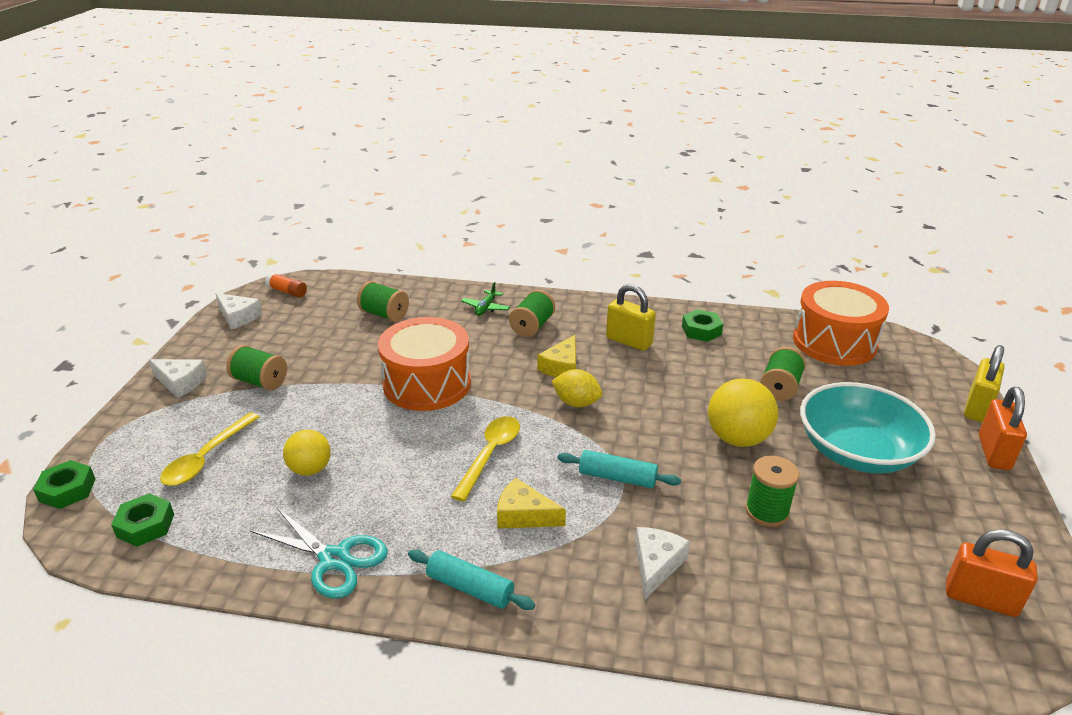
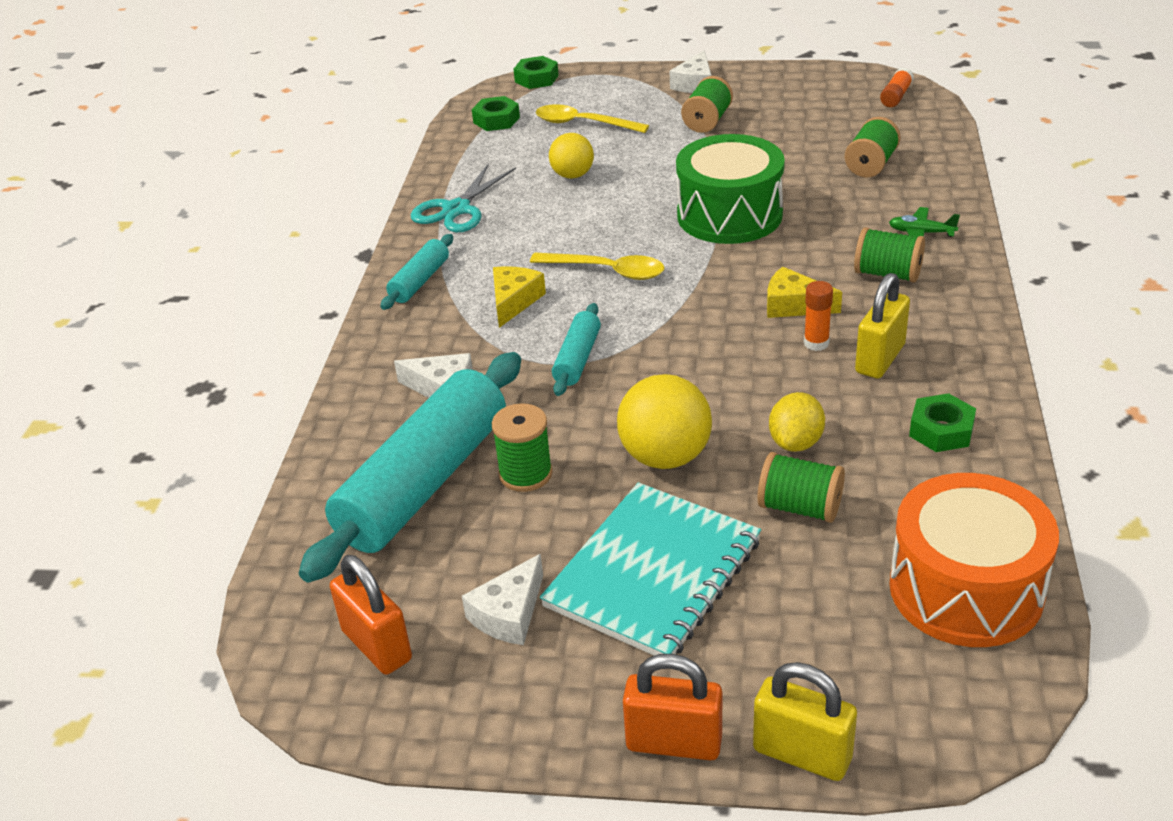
camera: 90 degrees right, 5 degrees up
white cheese [215,293,262,330] -> white cheese moved to [462,554,543,645]
orange drum [378,317,471,411] -> green drum [676,134,785,244]
yellow lemon [552,369,602,407] -> yellow lemon moved to [769,392,825,452]
turquoise bowl [800,382,936,474] -> turquoise notebook [540,482,761,656]
orange padlock [946,529,1038,617] -> orange padlock turned 60 degrees counterclockwise [330,555,412,675]
none -> turquoise rolling pin [299,352,521,583]
none -> orange glue stick [804,281,833,351]

